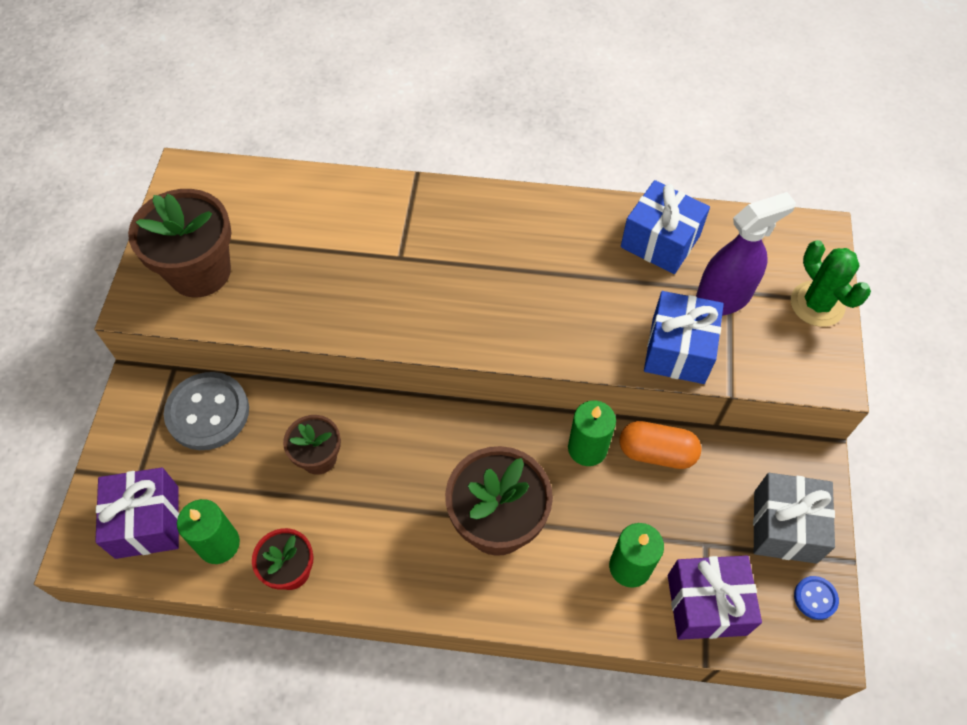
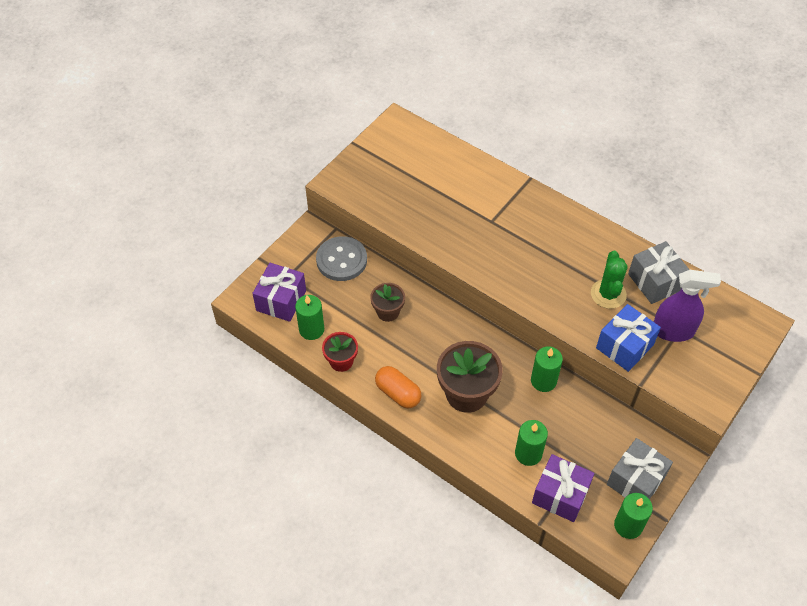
camera: 30 degrees right, 5 degrees down
brown flower pot [128,189,232,297] -> none
orange capsule [620,421,701,469] -> orange capsule moved to [375,366,421,408]
blue gift [621,180,710,274] -> grey gift [628,241,690,304]
green cactus [791,240,871,327] -> green cactus moved to [591,251,628,309]
blue button [794,576,839,620] -> green candle [614,493,653,539]

